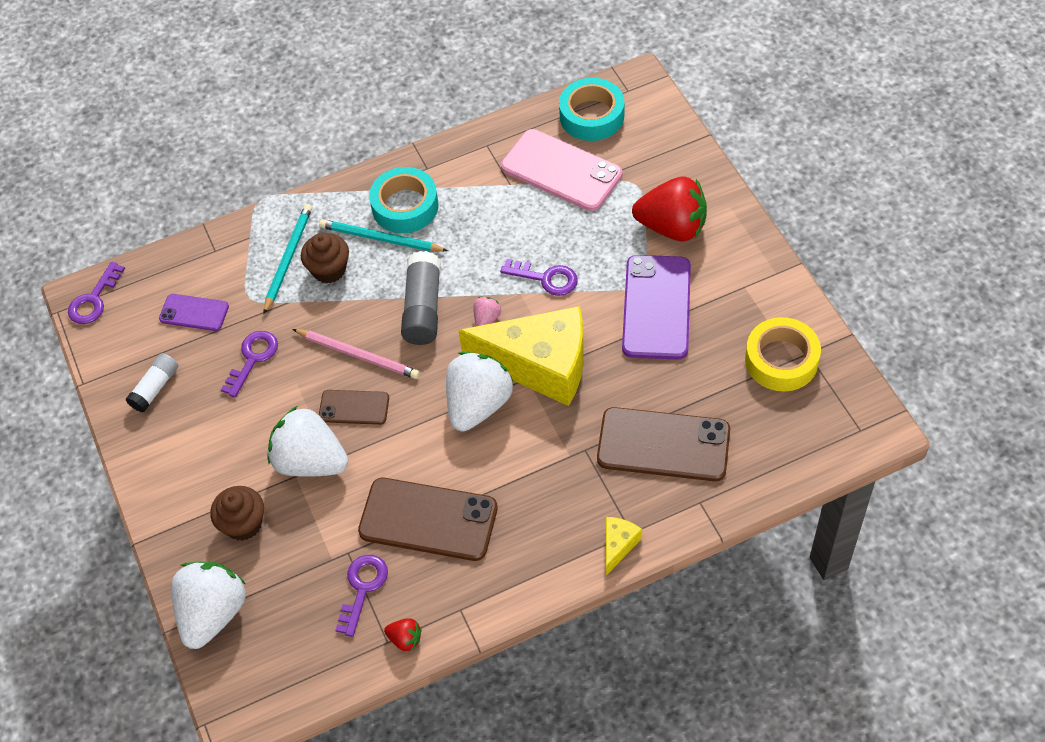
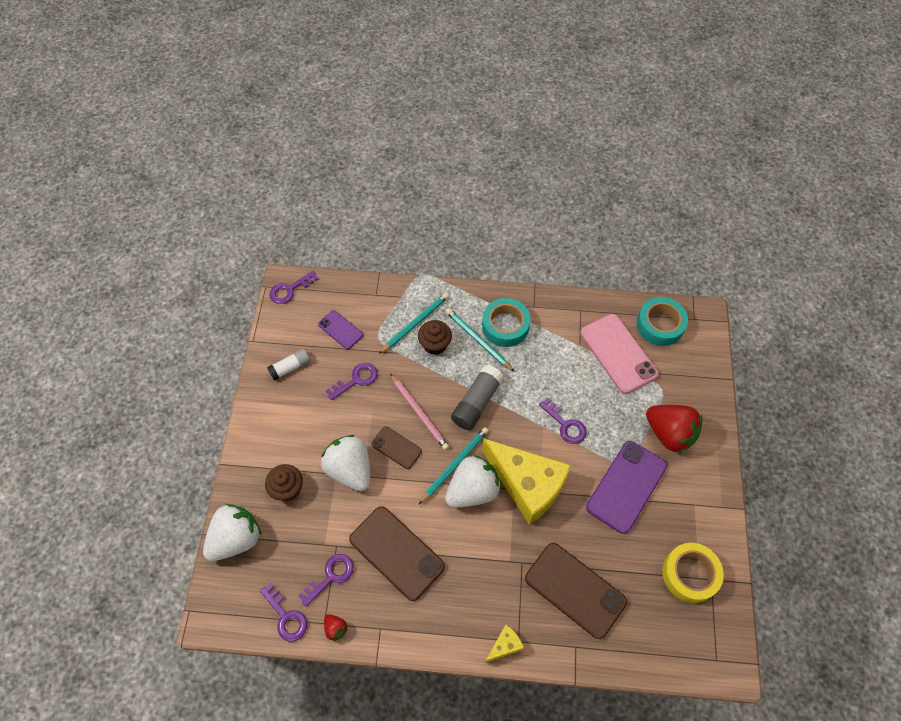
camera: 25 degrees right, 5 degrees up
pink strawberry [473,296,501,326] -> none
none -> purple key [260,583,307,642]
none -> turquoise pencil [419,427,488,504]

